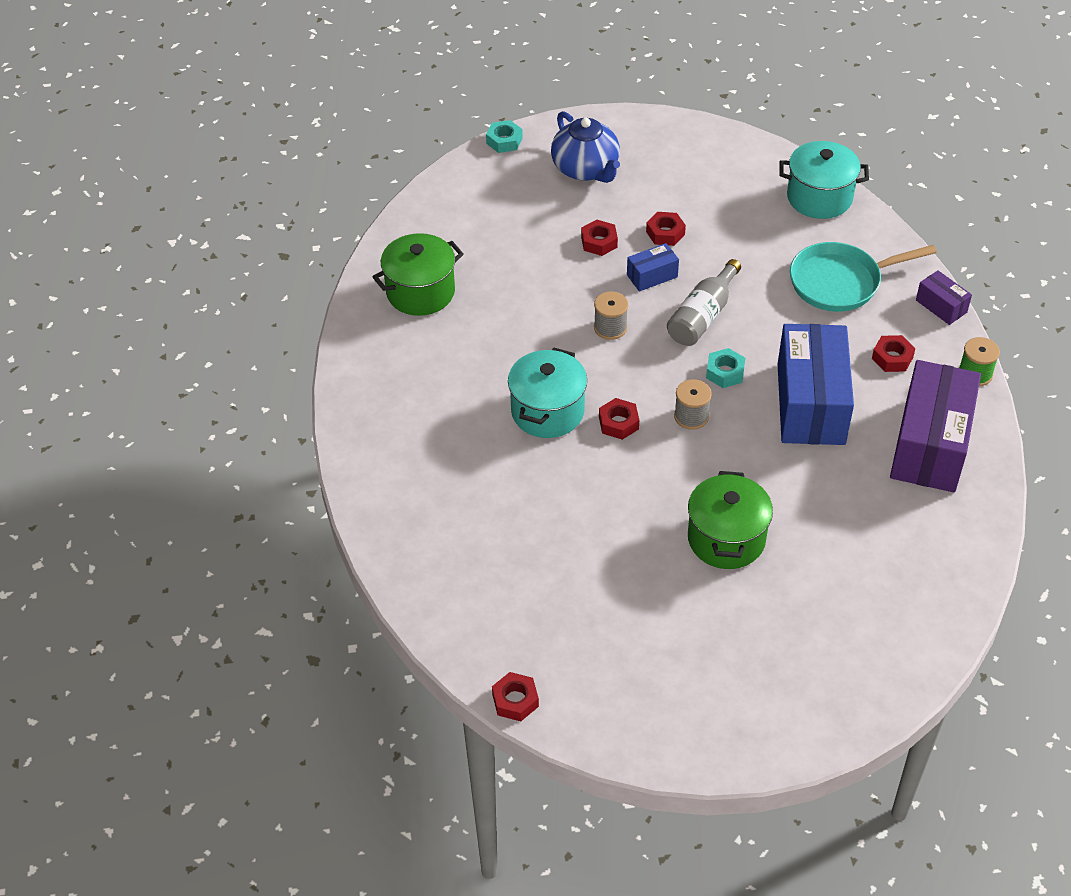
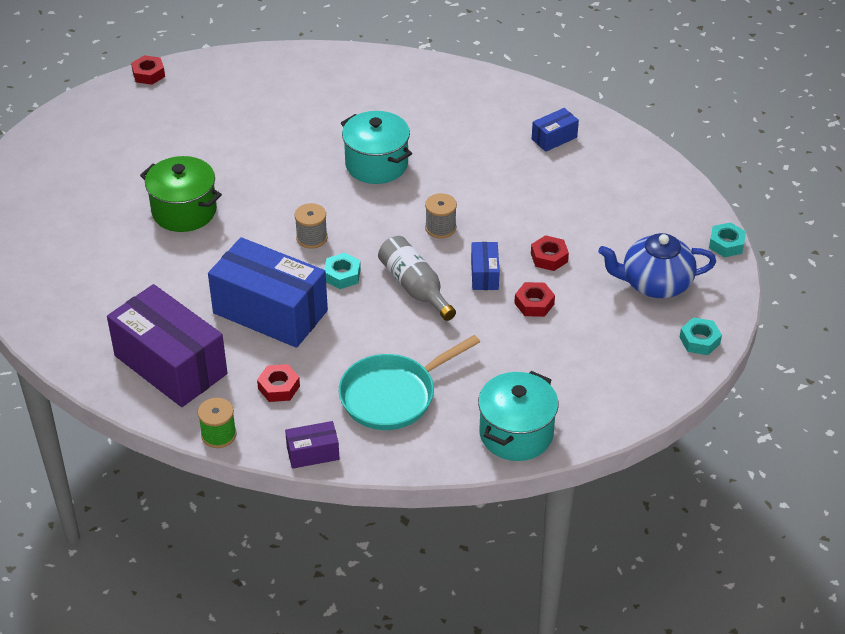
camera: 115 degrees right, 5 degrees down
green pot [373,233,464,316] -> blue box [532,108,579,152]
red nut [599,398,639,440] -> none
turquoise pan [790,242,937,312] -> turquoise pan turned 135 degrees counterclockwise [339,335,480,430]
none -> turquoise nut [679,317,722,355]

